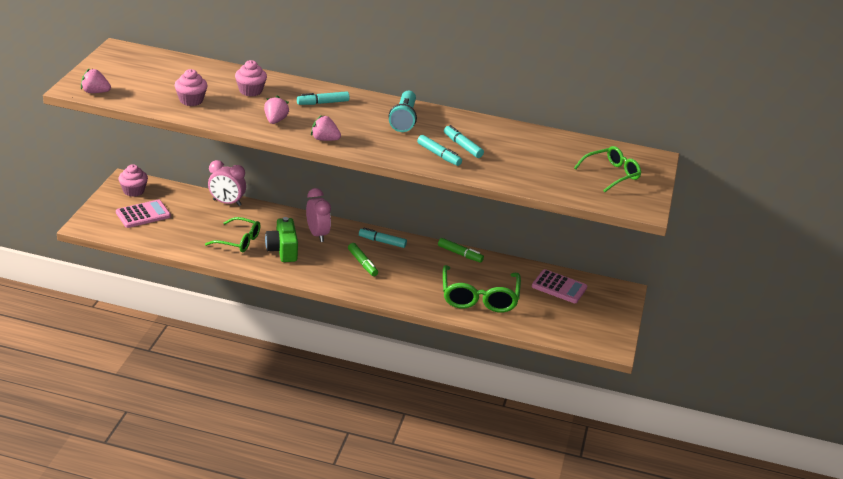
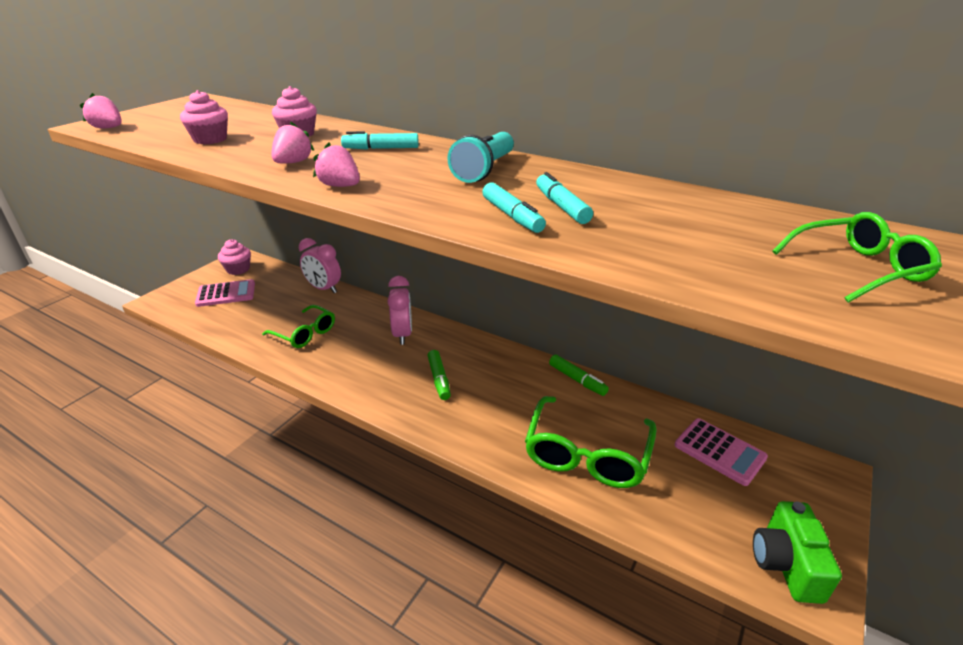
camera: 20 degrees right, 0 degrees up
green camera [265,217,298,262] -> green camera moved to [753,501,842,604]
turquoise marker [359,228,407,248] -> none

